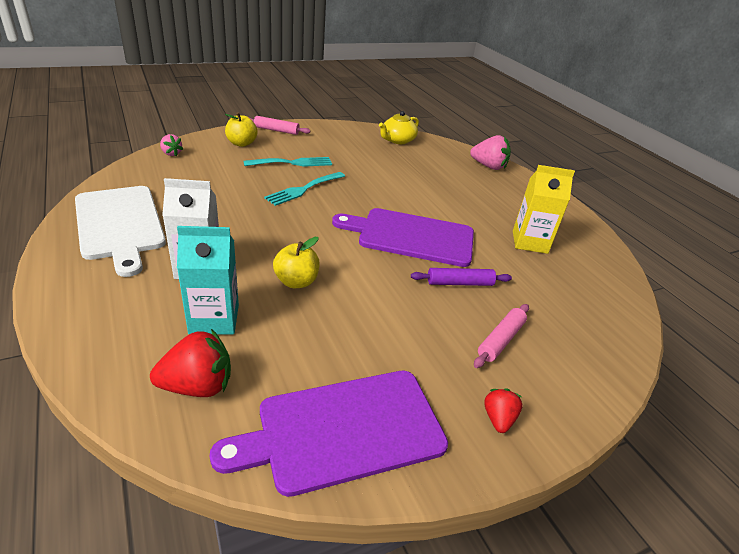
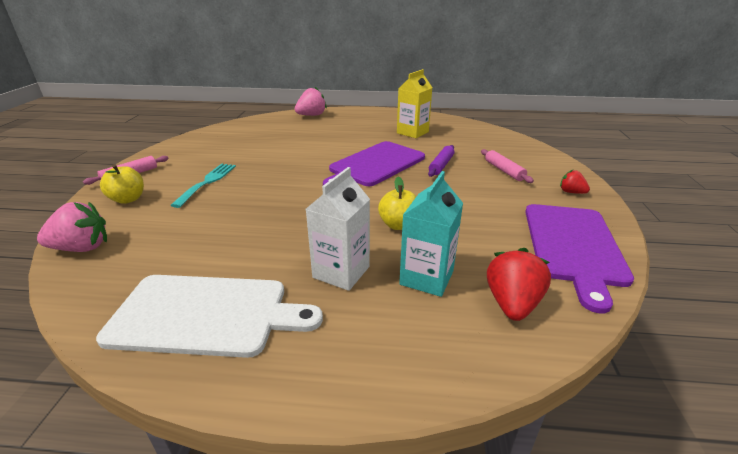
camera: 55 degrees left, 5 degrees down
pink strawberry [160,134,183,156] -> pink strawberry [37,202,107,252], size x1.73
turquoise fork [264,172,345,206] -> none
yellow teapot [379,111,419,144] -> none

